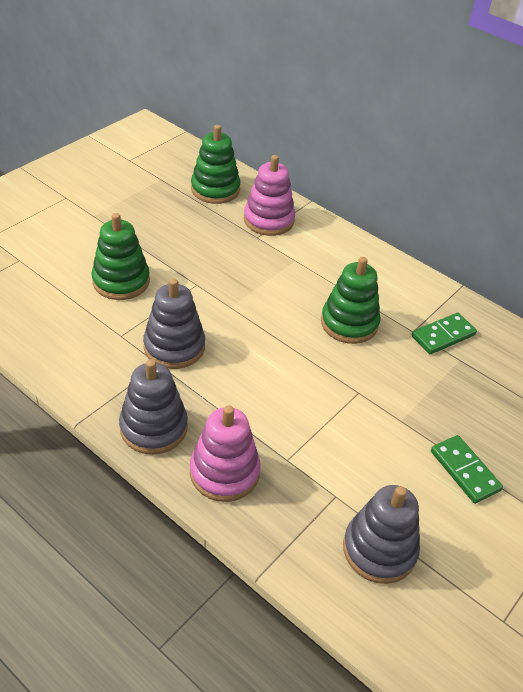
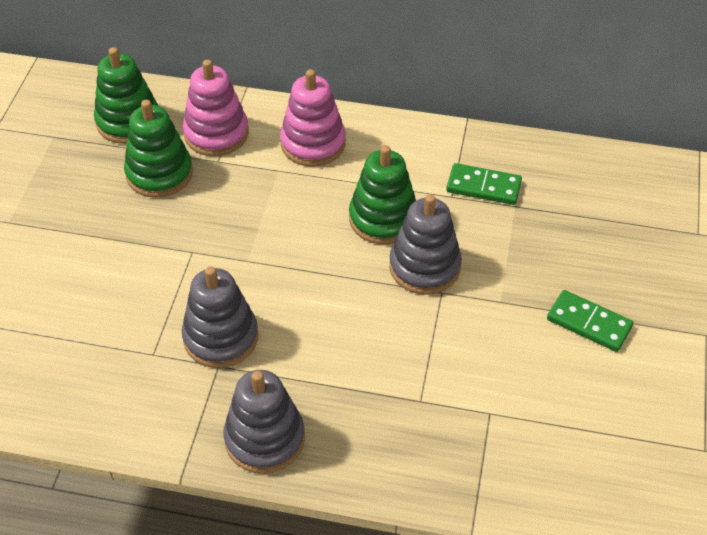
camera: 25 degrees left, 5 degrees up
green stacking toy [92,213,150,300] -> green stacking toy moved to [124,100,193,198]
pink stacking toy [190,405,261,502] -> pink stacking toy moved to [280,69,346,166]
grey stacking toy [343,485,420,584] -> grey stacking toy moved to [389,194,462,295]
green domino [412,313,477,354] -> green domino turned 75 degrees clockwise [446,163,522,205]

